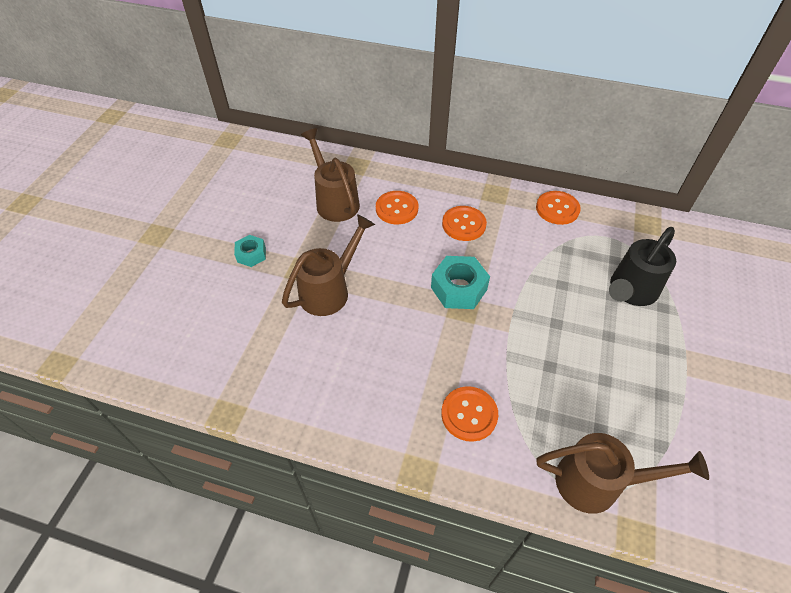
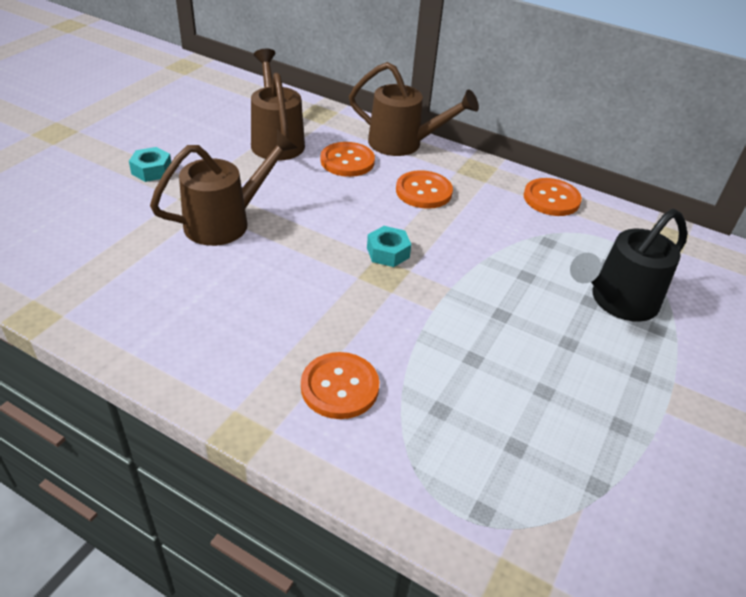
camera: 10 degrees right, 10 degrees down
turquoise nut [431,256,490,309] -> turquoise nut [367,226,411,267], size x0.60
brown watering can [536,433,709,514] -> brown watering can moved to [349,62,479,156]

